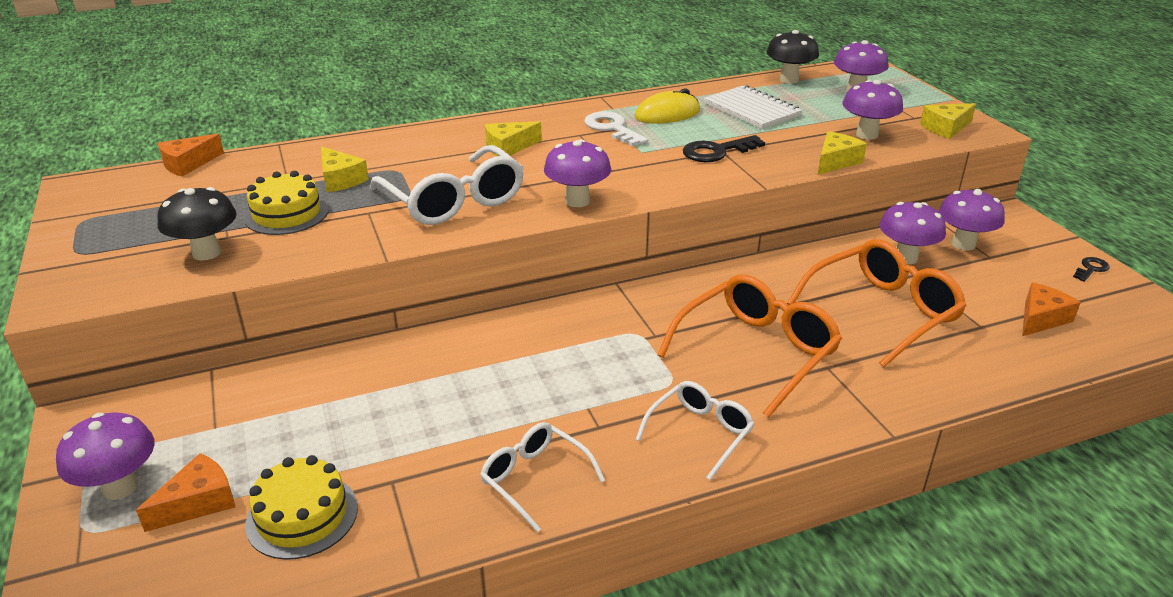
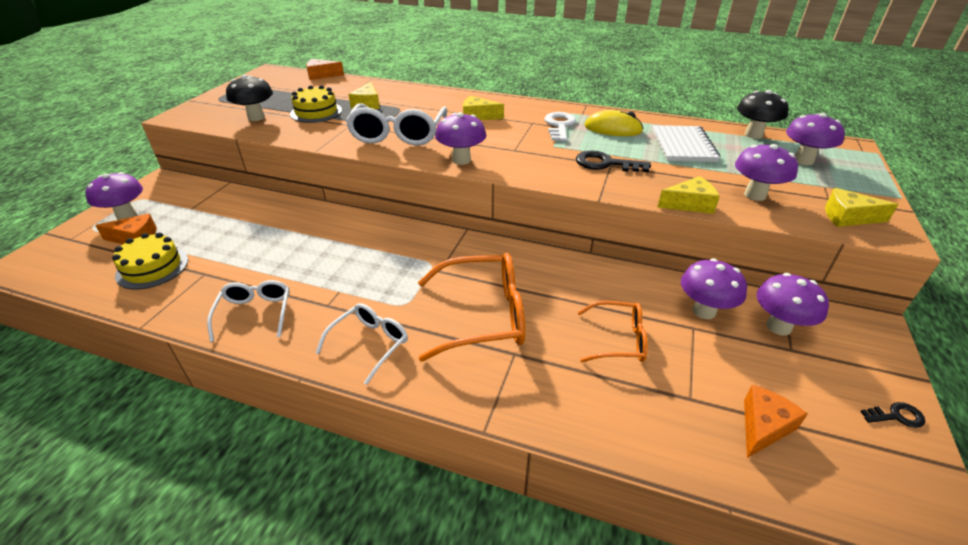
camera: 40 degrees right, 5 degrees up
white glasses [635,381,754,480] -> white glasses turned 45 degrees counterclockwise [316,303,408,385]
orange glasses [787,239,967,367] -> orange glasses [577,301,648,362], size x0.59
orange cheese [1022,282,1081,336] -> orange cheese turned 45 degrees counterclockwise [744,385,808,458]

